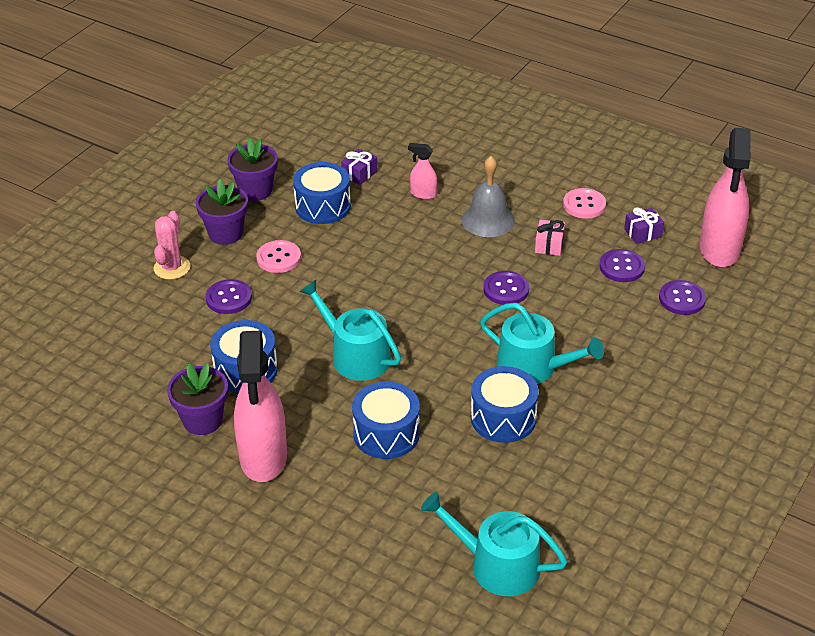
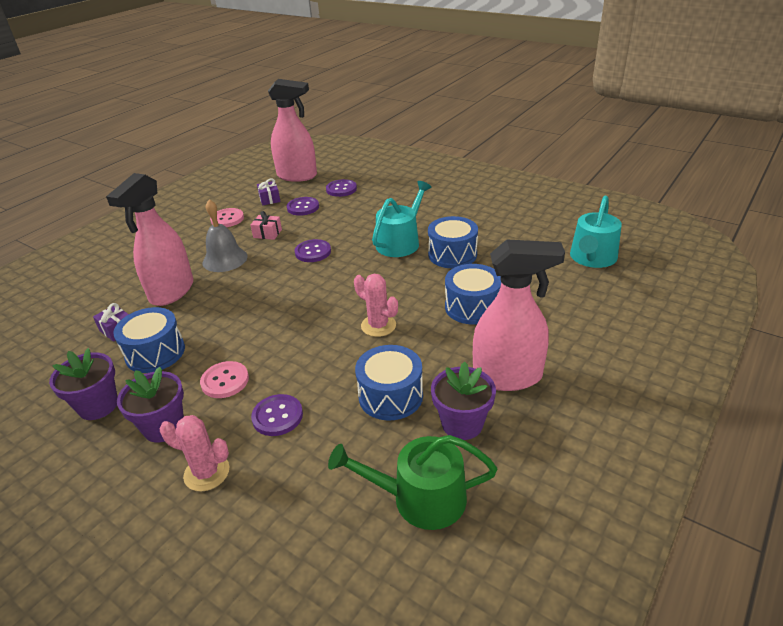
camera: 85 degrees left, 5 degrees down
turquoise watering can [299,280,401,381] -> pink cactus [354,274,398,337]
pink spray bottle [408,143,437,199] -> pink spray bottle [106,173,193,306], size x2.23
none -> green watering can [328,435,497,530]

